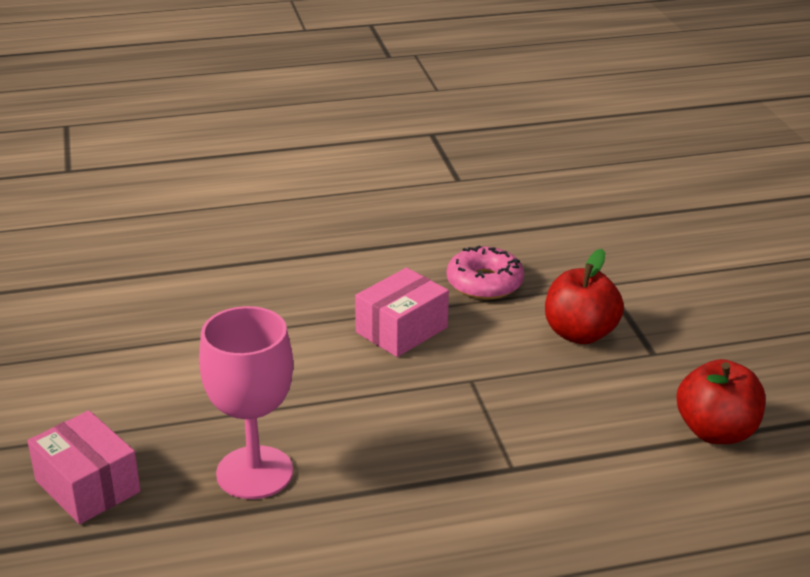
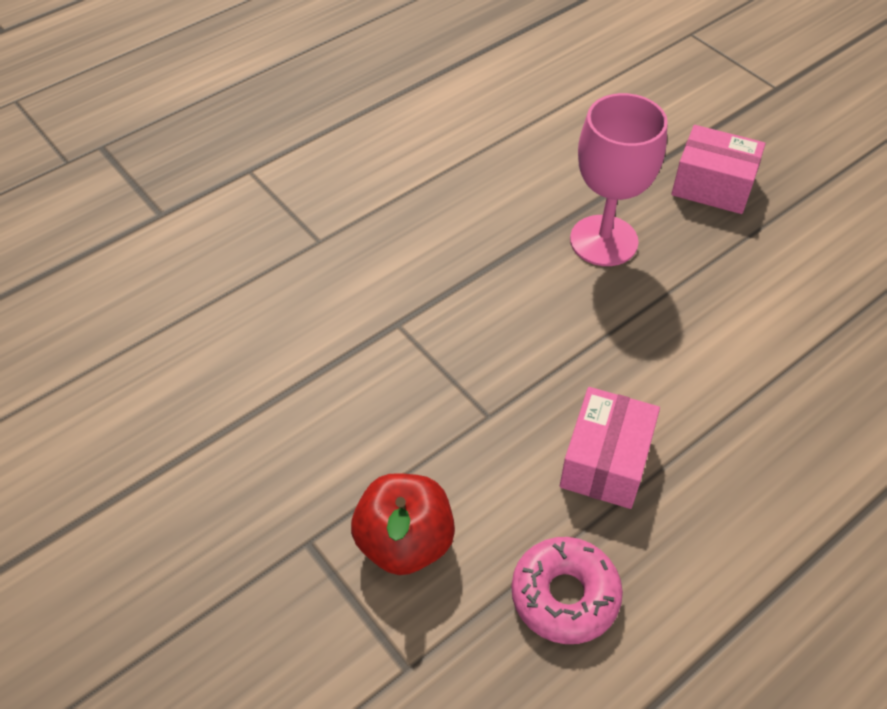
camera: 155 degrees right, 20 degrees up
red apple [677,359,766,444] -> none

